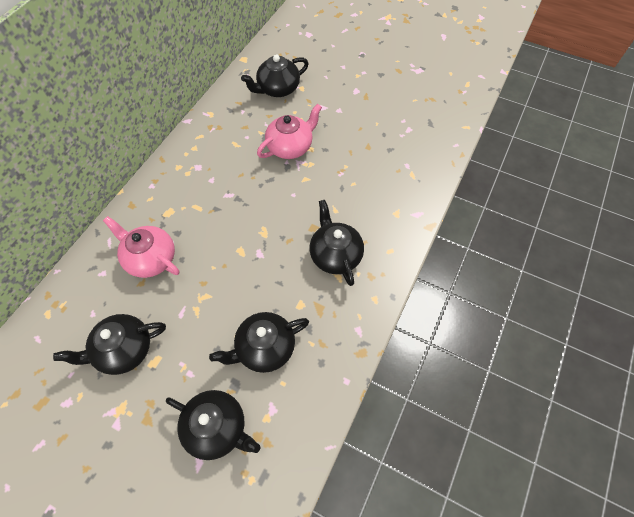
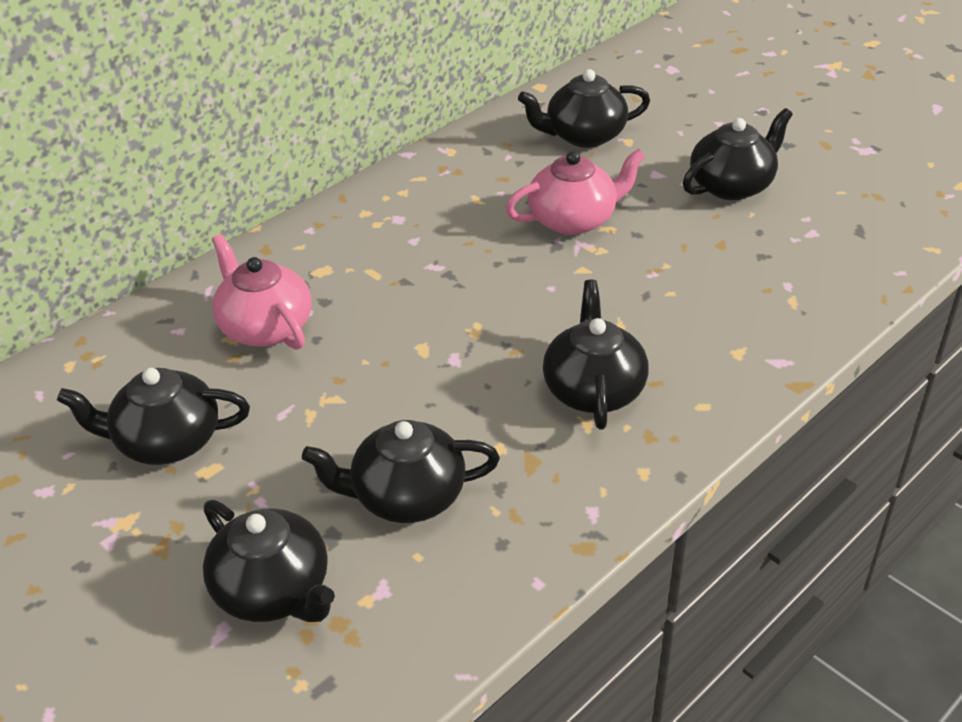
camera: 20 degrees right, 20 degrees down
none -> black teapot [683,108,793,200]

